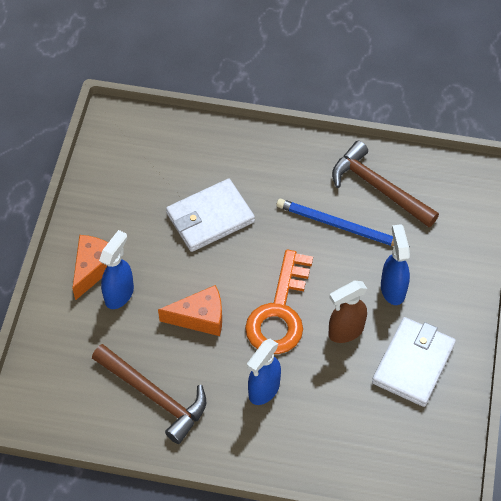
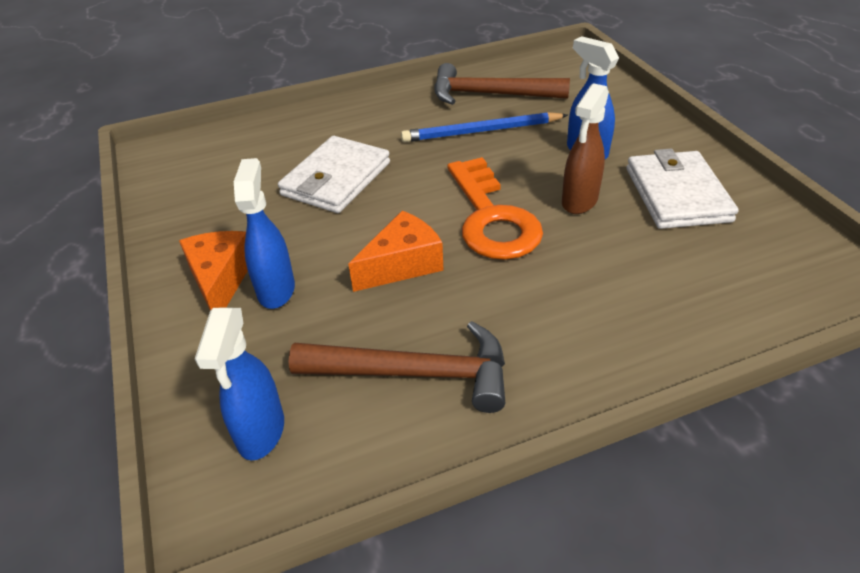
camera: 30 degrees left, 15 degrees down
blue spray bottle [247,339,281,405] -> blue spray bottle moved to [195,307,284,461]

